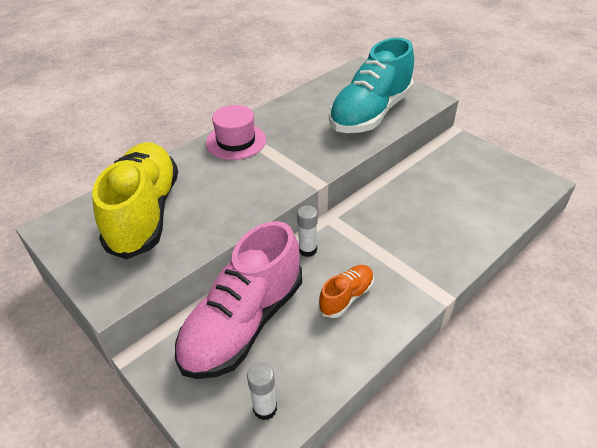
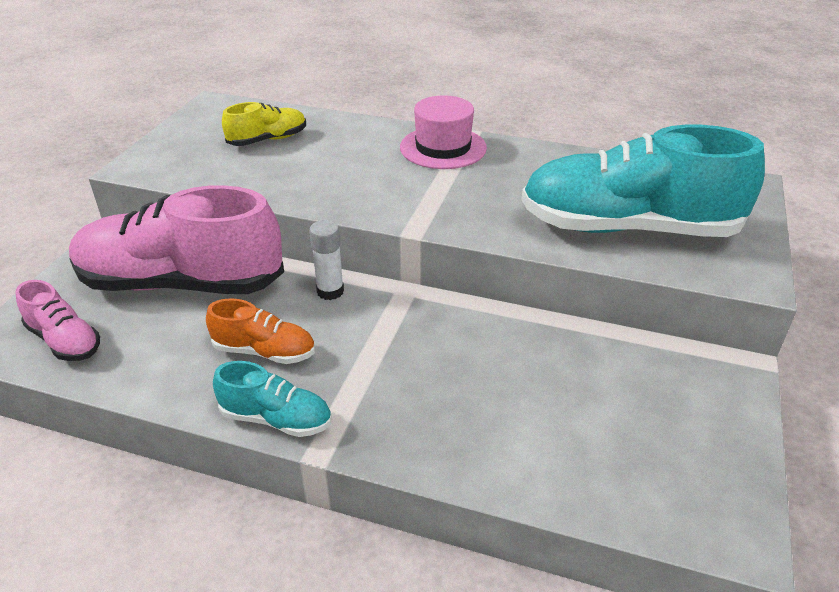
camera: 60 degrees right, 5 degrees down
yellow shoe [92,142,178,259] -> yellow shoe [222,102,306,146], size x0.46
white glue stick [247,363,277,420] -> pink shoe [15,280,100,361]
none -> turquoise shoe [213,361,332,437]

